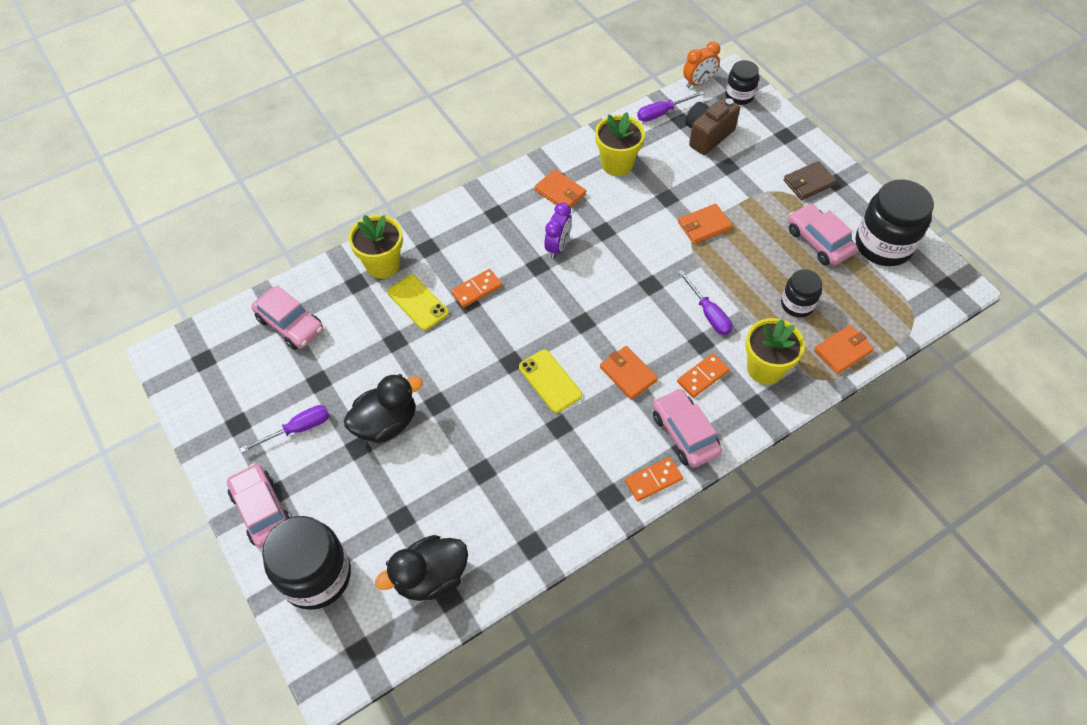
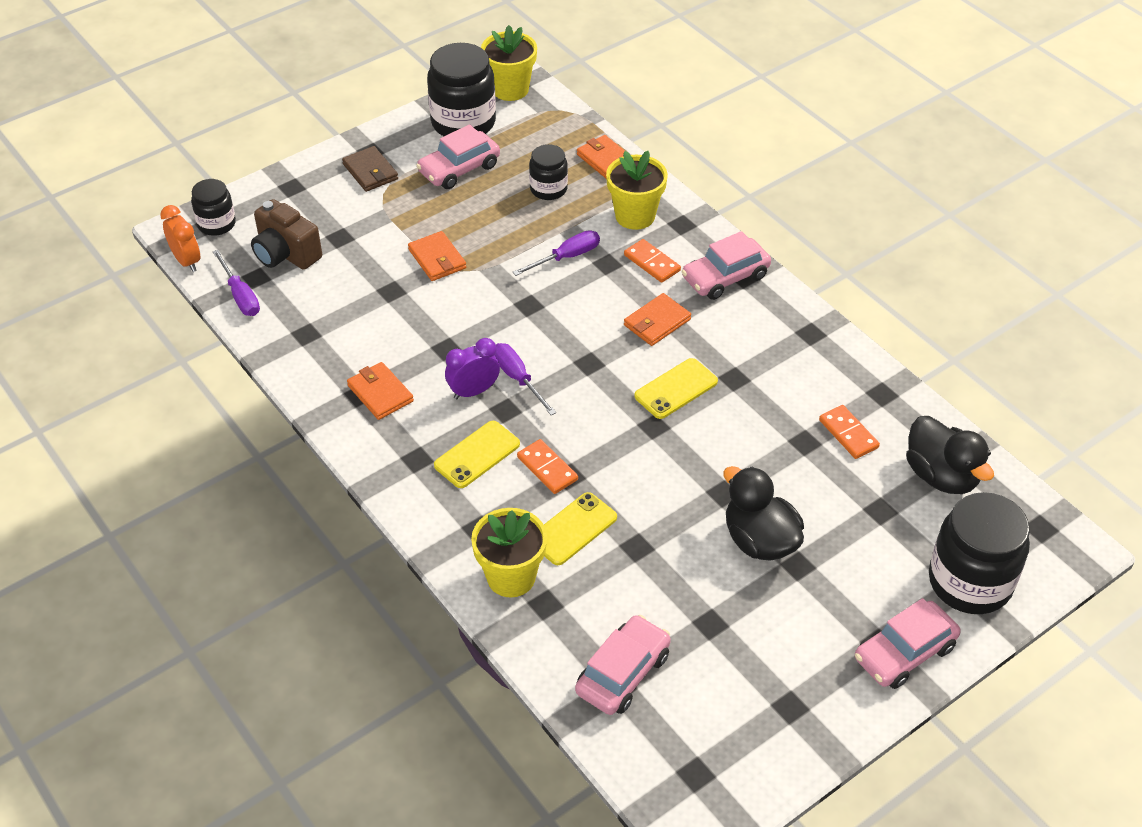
camera: 95 degrees left, 10 degrees down
purple screwdriver [240,405,330,453] -> purple screwdriver moved to [495,343,556,415]
orange wallet [534,169,586,208] -> orange wallet turned 75 degrees counterclockwise [347,362,414,420]
purple clock [544,202,572,259] -> purple clock turned 45 degrees counterclockwise [445,338,500,399]
yellow flower pot [595,112,645,176] -> yellow flower pot moved to [481,25,537,101]
orange domino [625,457,683,501] -> orange domino moved to [819,405,880,459]
none -> yellow phone [434,421,520,488]

